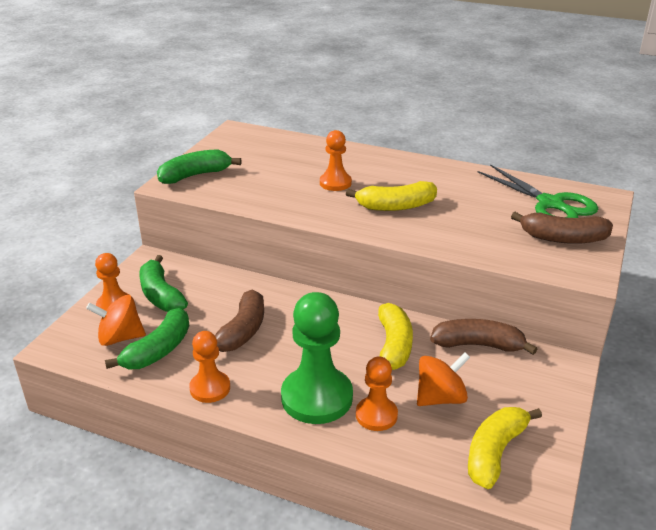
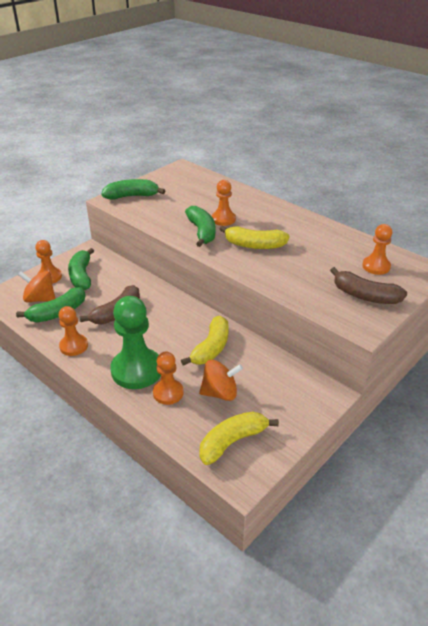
camera: 20 degrees right, 5 degrees up
brown banana [430,319,537,355] -> none
green scissors [478,164,598,218] -> orange pawn [362,224,392,275]
none -> green banana [185,206,215,247]

